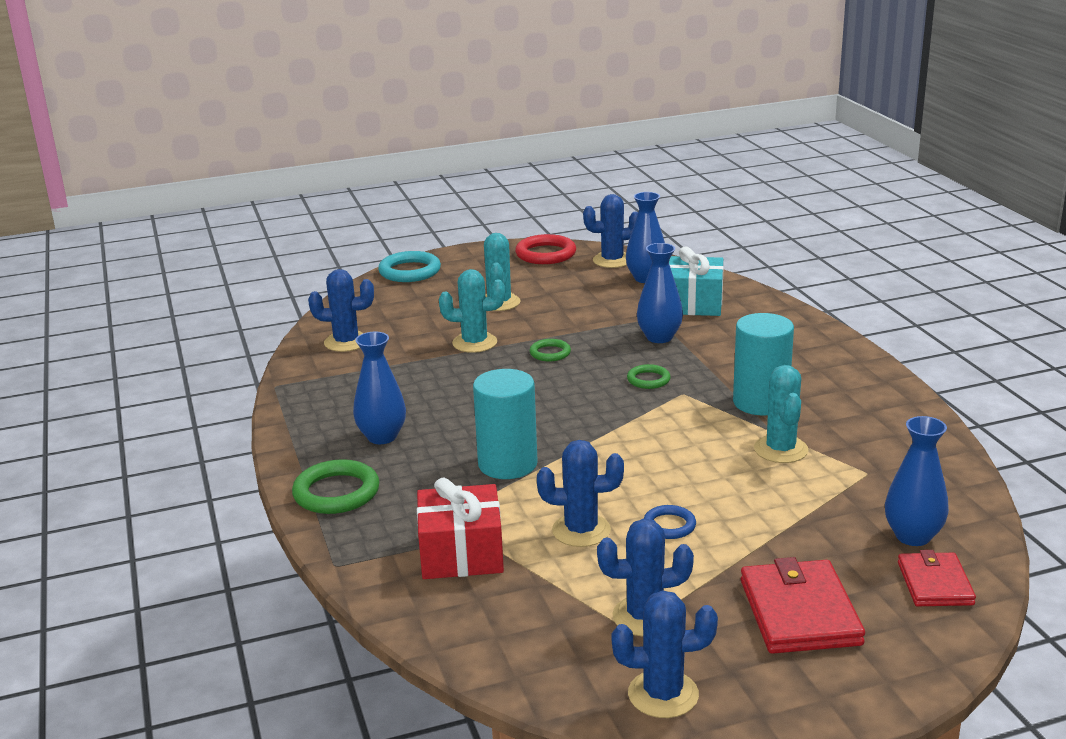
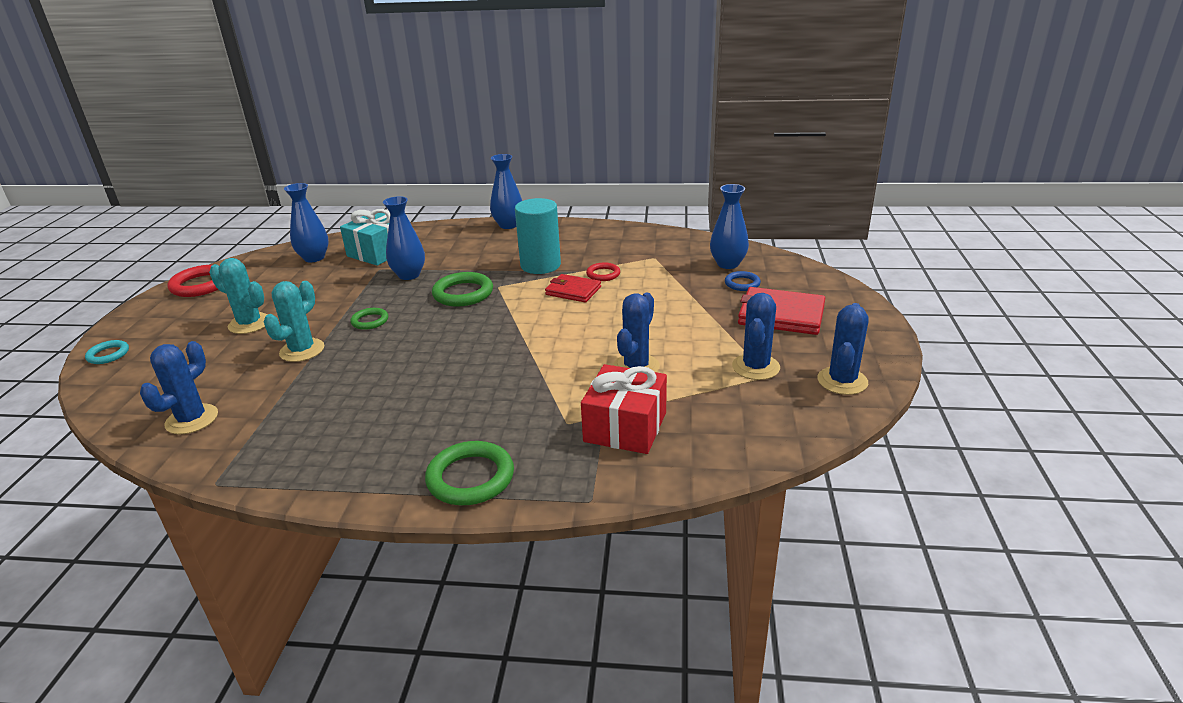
camera: 65 degrees left, 5 degrees up
blue vase [353,332,406,444] -> blue vase moved to [490,154,522,229]
turquoise ring [378,251,441,282] -> turquoise ring [85,340,129,364], size x0.58
turquoise cylinder [473,369,538,479] -> none
blue cactus [583,194,638,268] -> none
green ring [627,364,671,389] -> green ring [432,272,493,307], size x1.74
blue ring [644,505,696,539] -> blue ring moved to [725,271,761,291]
turquoise cactus [754,365,808,463] -> red ring [586,263,620,281]
red wallet [898,550,976,606] -> red wallet moved to [545,274,601,302]

